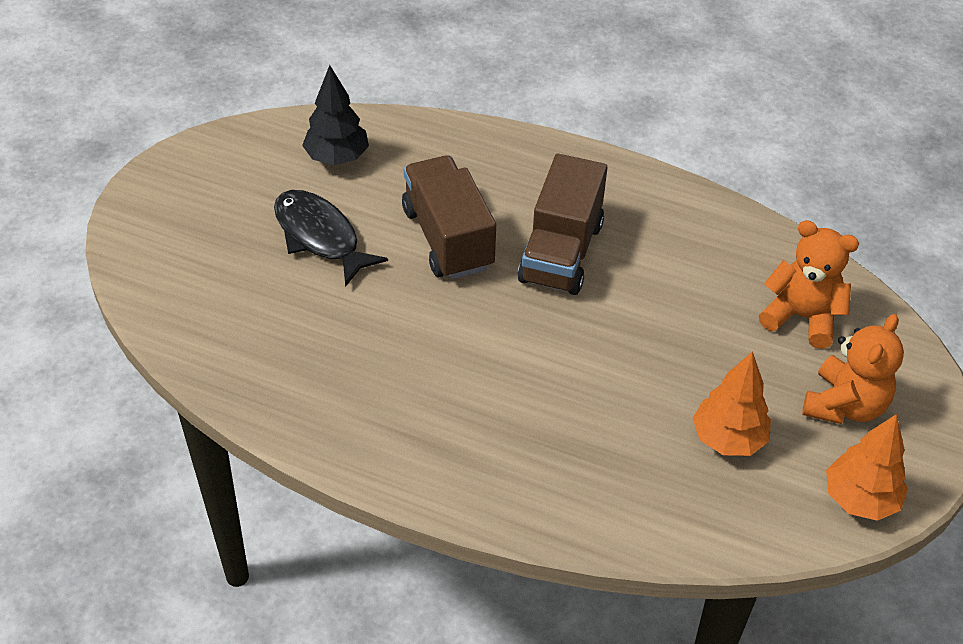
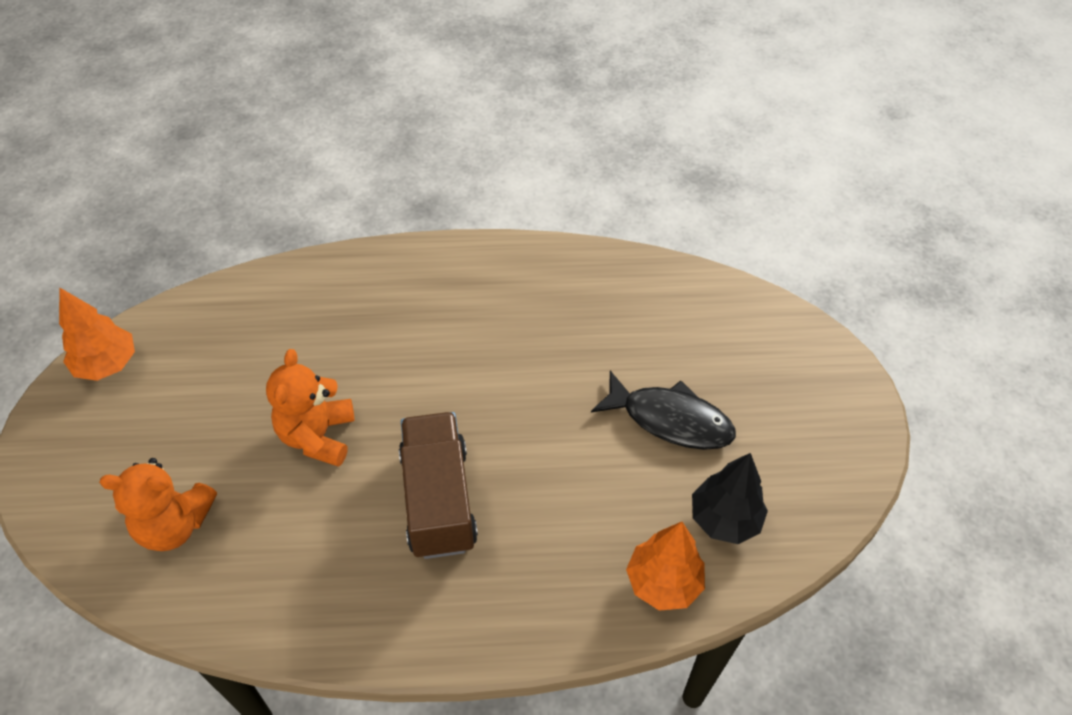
camera: 155 degrees right, 5 degrees up
brown truck [402,155,496,279] -> none
orange tree [693,351,771,456] -> orange tree moved to [626,522,705,611]
orange teddy bear [802,314,904,424] -> orange teddy bear moved to [266,349,354,467]

